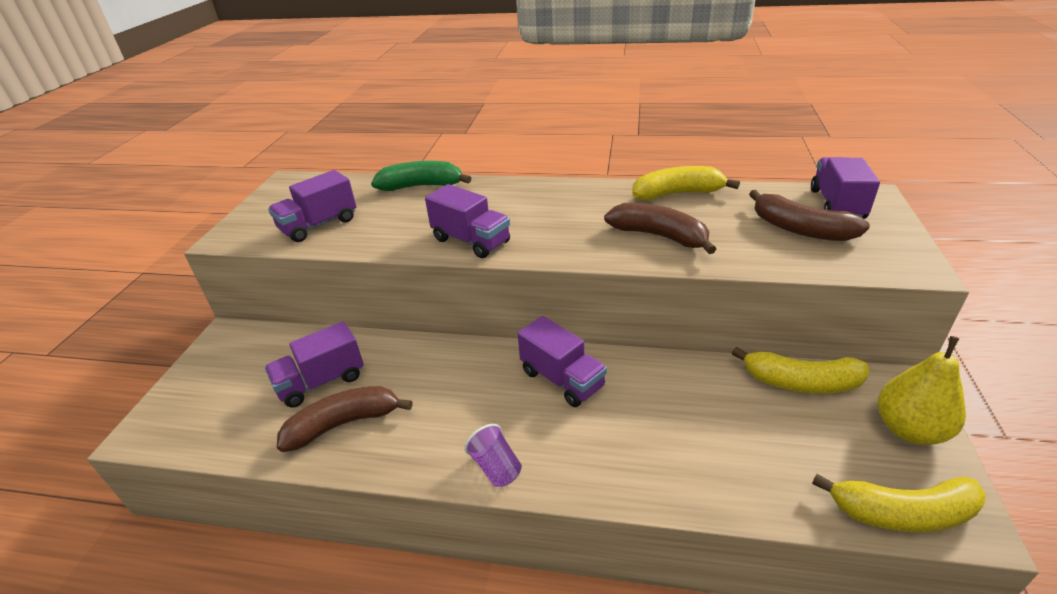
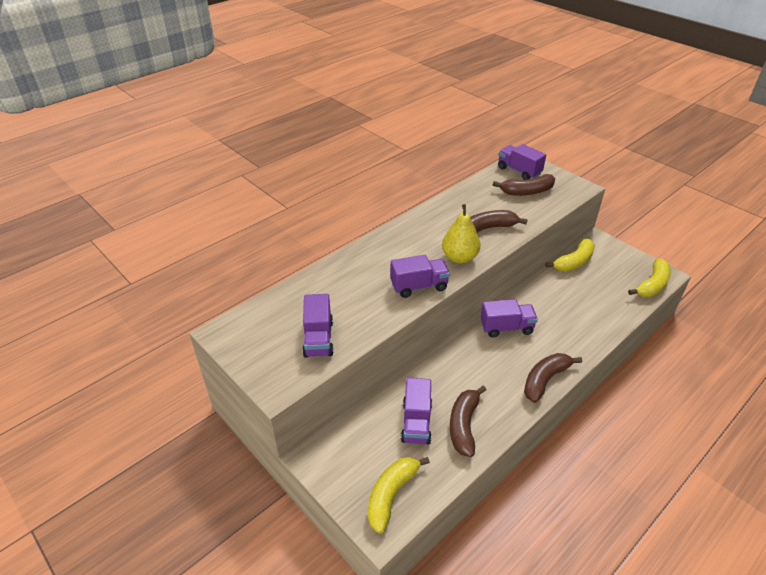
camera: 55 degrees left, 5 degrees up
green banana [371,161,472,191] -> none
purple cup [464,424,522,487] -> brown banana [524,353,582,403]
yellow banana [632,166,740,200] -> yellow banana moved to [368,457,430,533]
yellow pear [878,336,966,445] -> yellow pear moved to [442,204,481,263]

